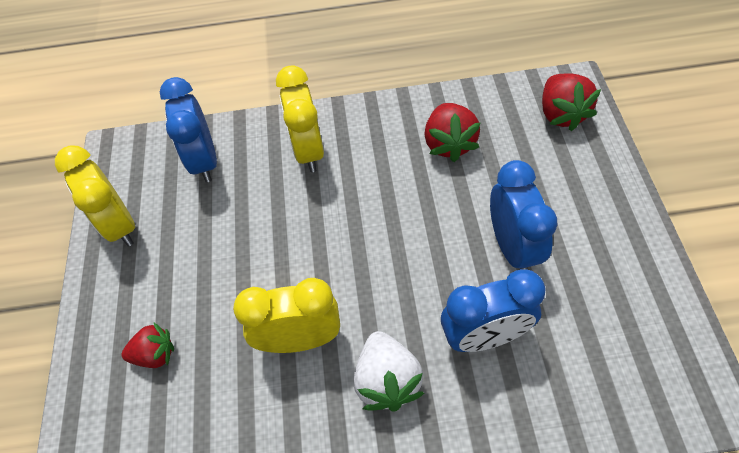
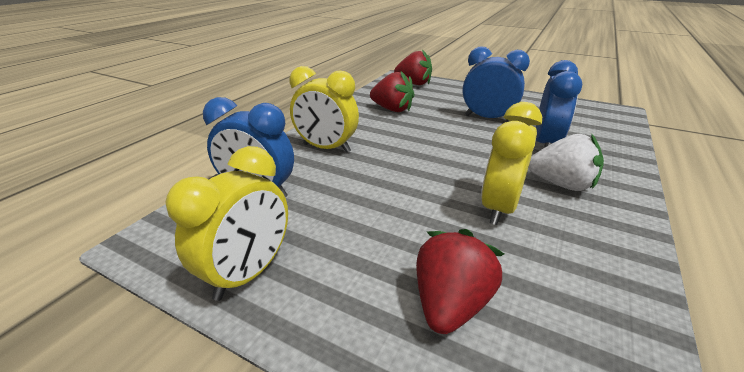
camera: 60 degrees left, 25 degrees down
yellow clock [55,145,135,247] -> yellow clock turned 60 degrees counterclockwise [165,146,288,301]
red strawberry [122,323,174,368] -> red strawberry [416,229,504,334], size x1.52

